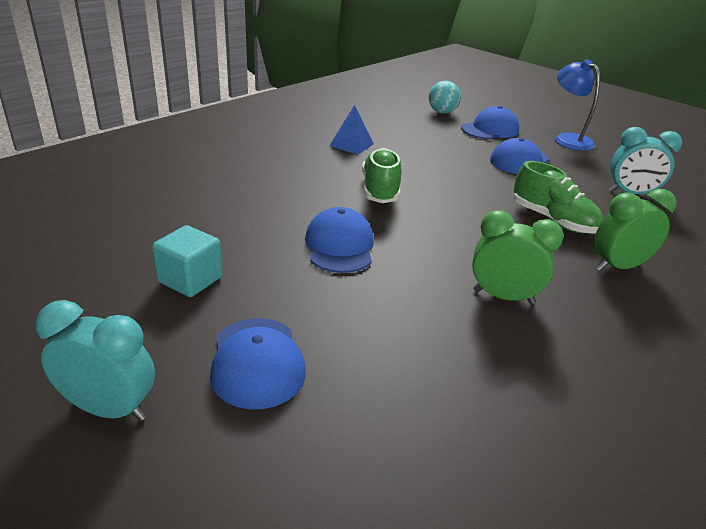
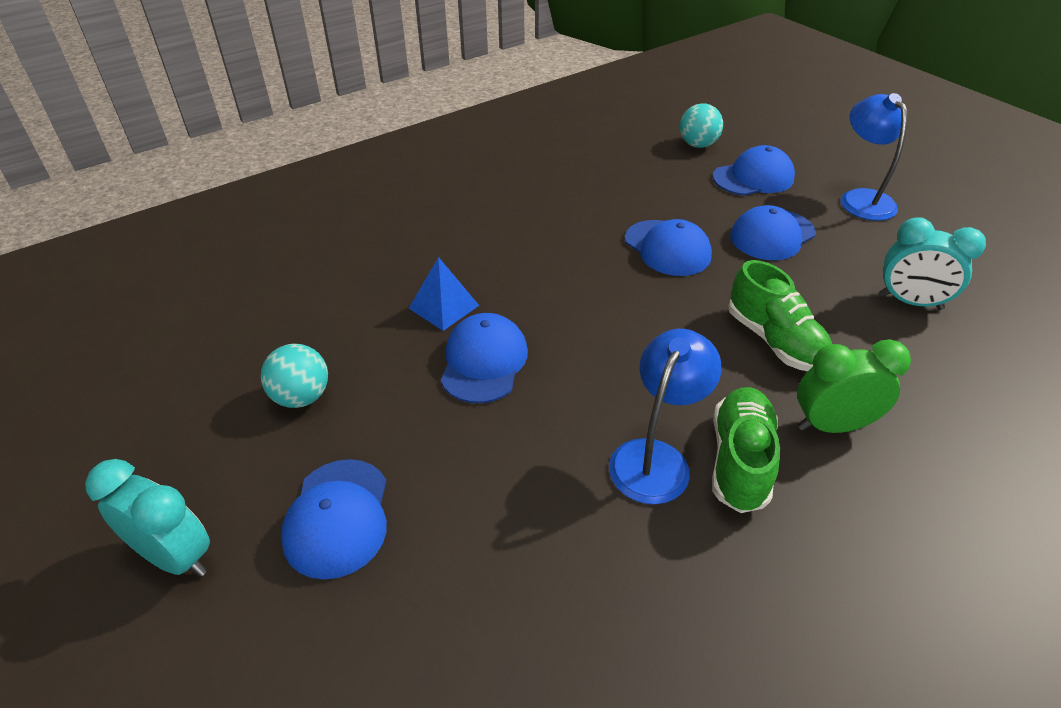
camera: 15 degrees right, 10 degrees up
turquoise cube [152,225,222,297] -> turquoise ball [261,344,328,408]
blue pyramid [329,105,374,155] -> blue pyramid moved to [409,257,479,331]
green shoe [362,148,401,203] -> green shoe moved to [712,387,780,513]
green clock [472,210,564,304] -> blue lamp [609,329,722,504]
none -> blue cap [625,219,712,276]

